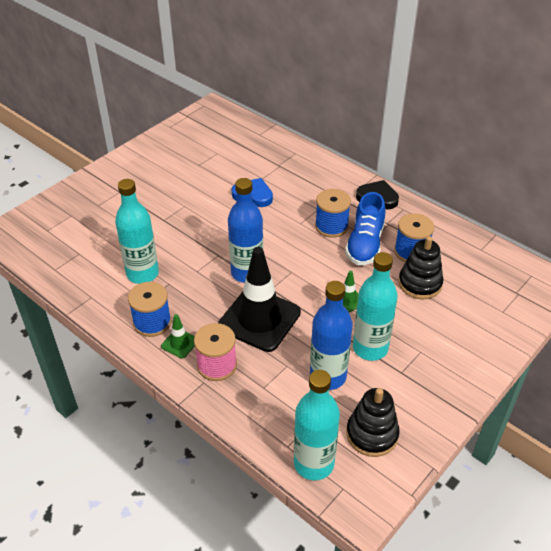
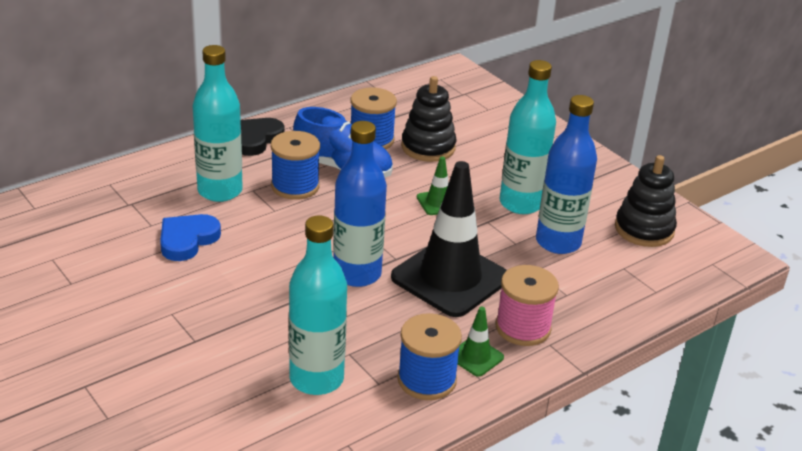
camera: 80 degrees left, 10 degrees down
turquoise bottle [294,370,340,480] -> turquoise bottle moved to [193,45,243,202]

